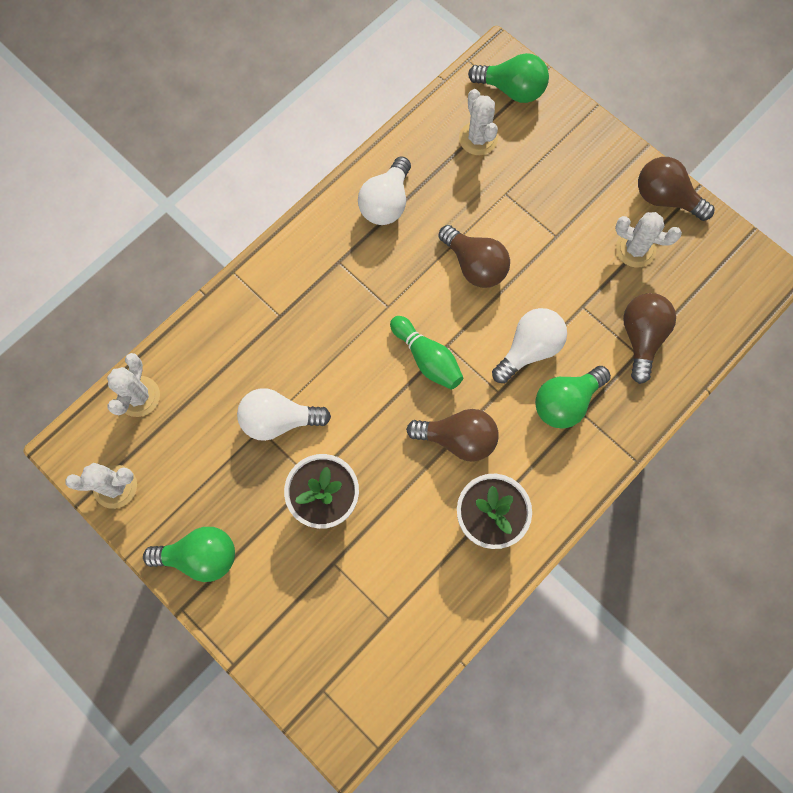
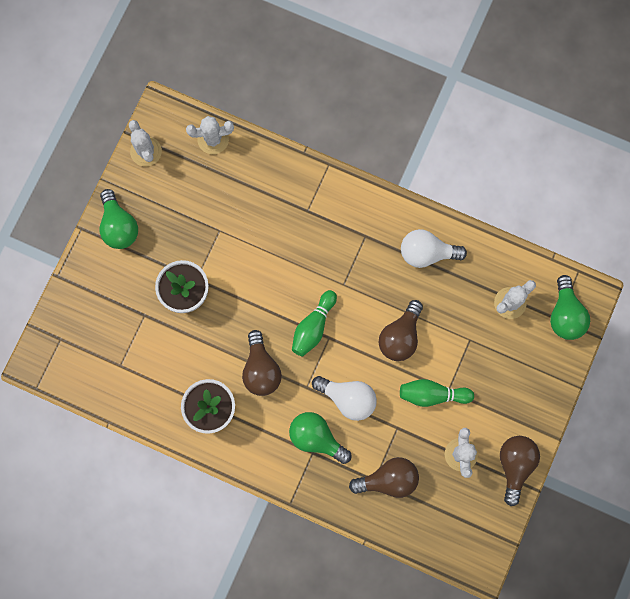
camera: 70 degrees right, 5 degrees up
white light bulb [237,388,331,441] -> none
none -> green bowling pin [400,379,474,407]

